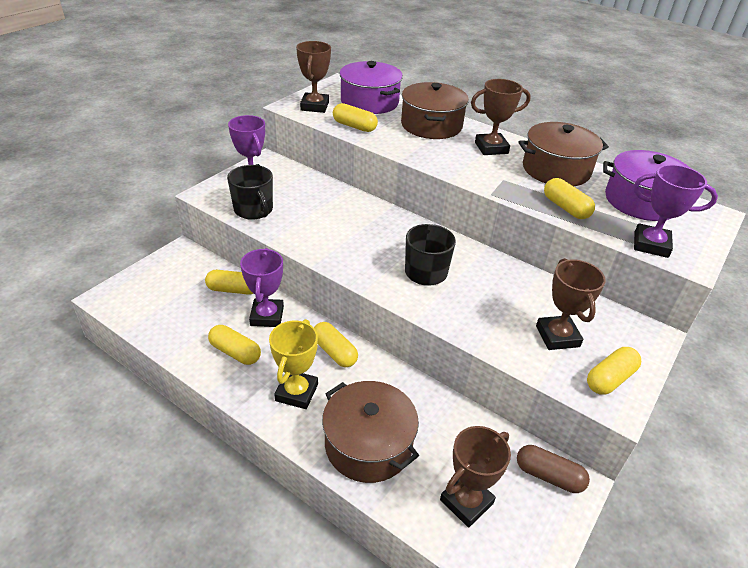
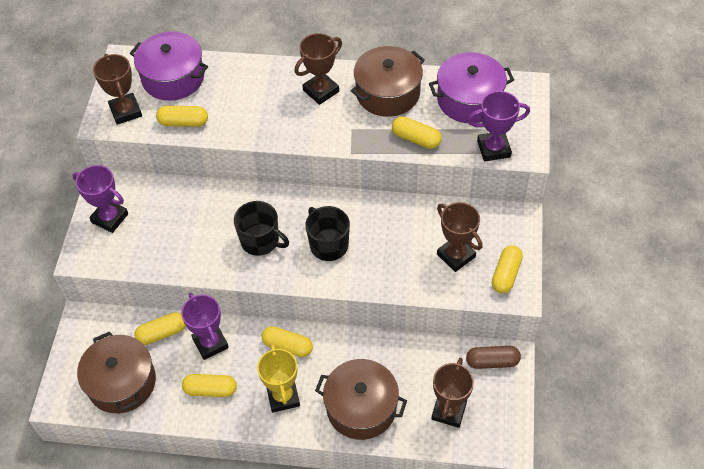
camera: 25 degrees left, 15 degrees up
black mug [227,165,273,220] -> black mug moved to [234,201,289,256]
brown pot [401,82,469,139] -> brown pot moved to [77,331,156,413]

